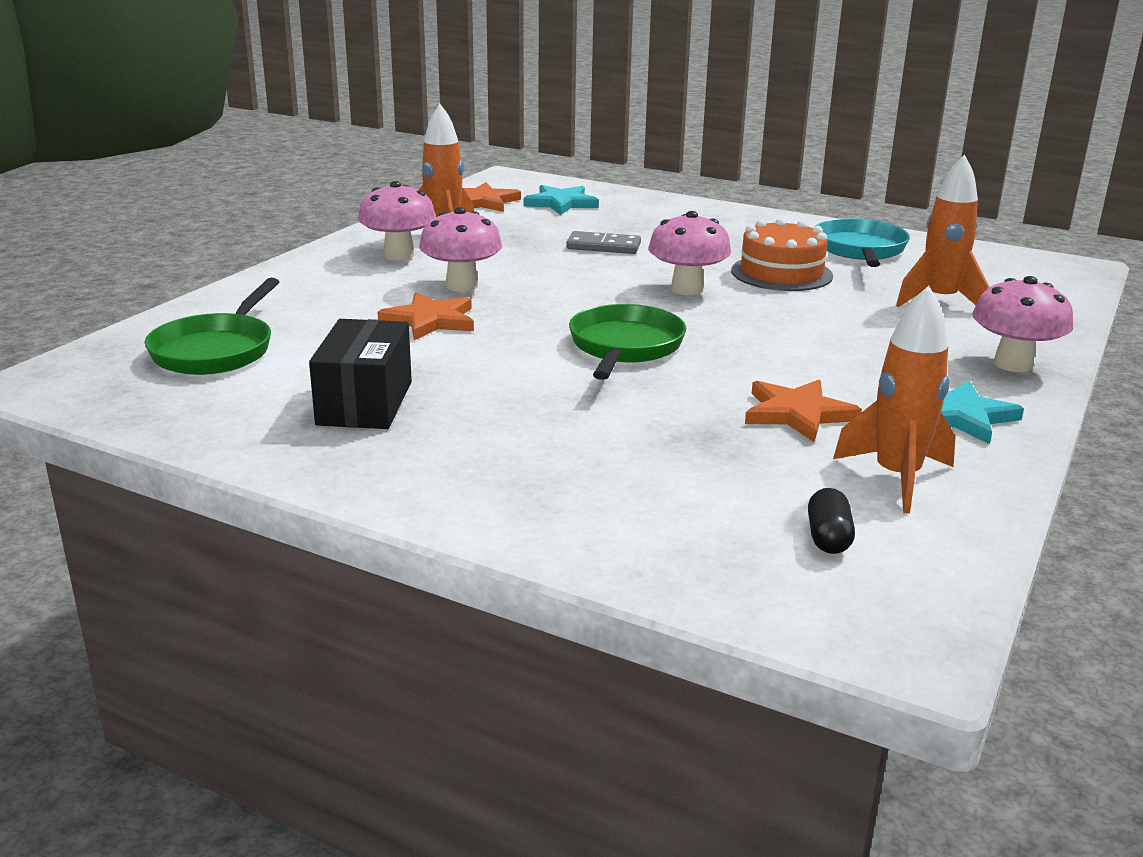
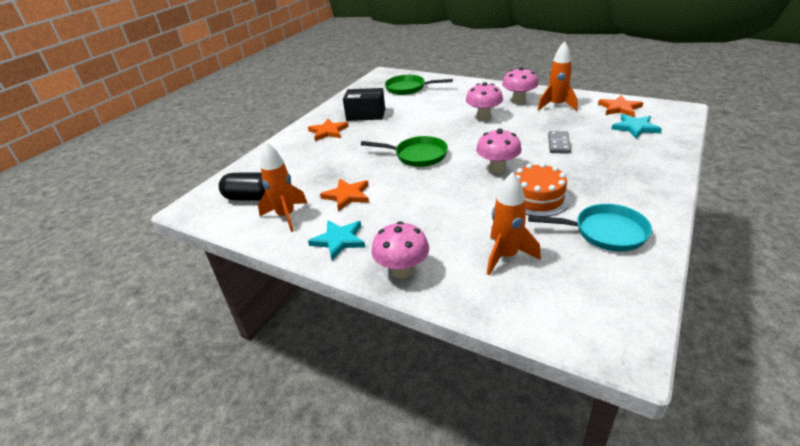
camera: 95 degrees right, 10 degrees up
orange star [377,292,474,340] -> orange star moved to [308,119,349,141]
black capsule [808,488,855,554] -> black capsule [219,173,265,200], size x1.86

